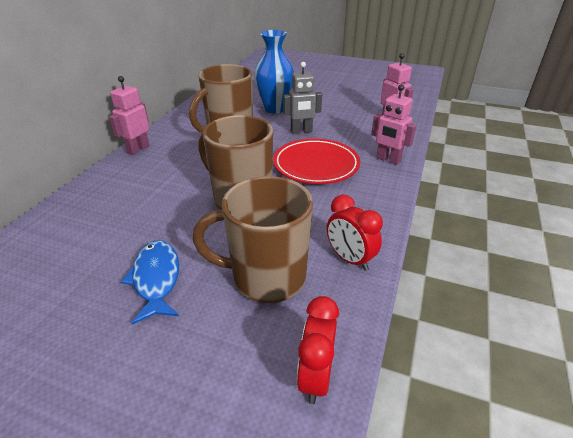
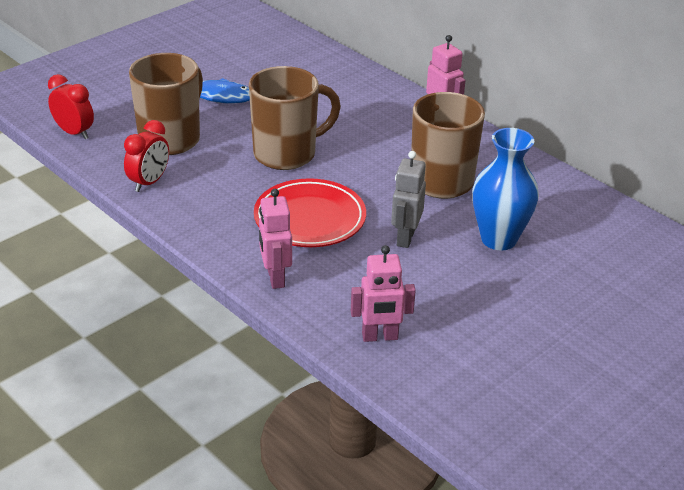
camera: 115 degrees right, 0 degrees up
red clock [327,194,383,271] -> red clock turned 135 degrees clockwise [124,120,169,192]
pink robot [371,84,416,165] -> pink robot turned 75 degrees counterclockwise [259,189,292,289]

